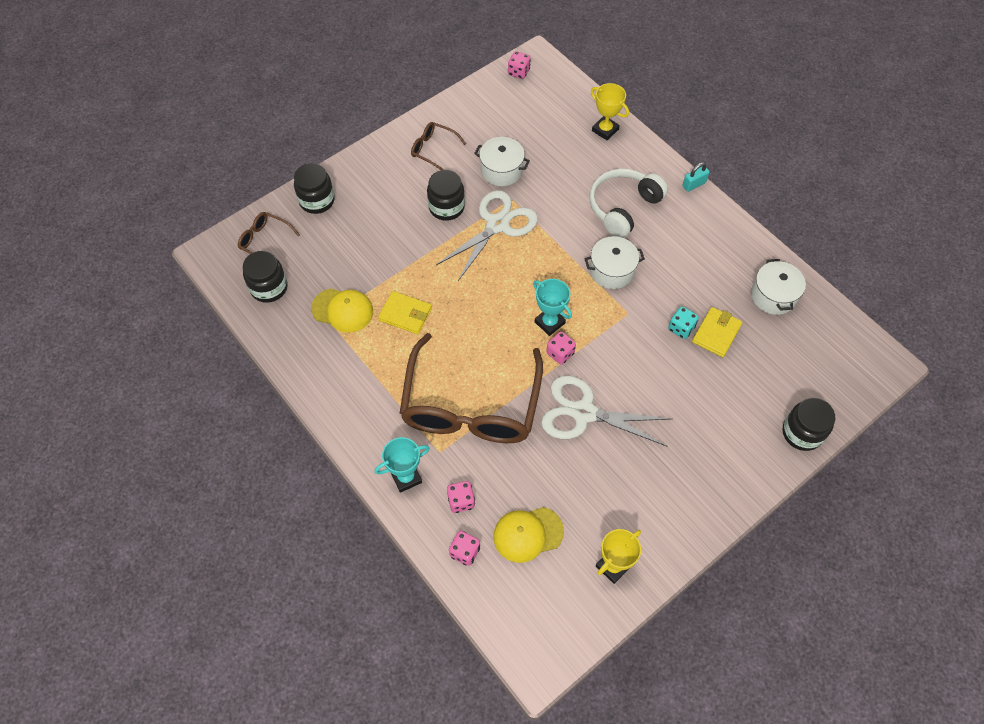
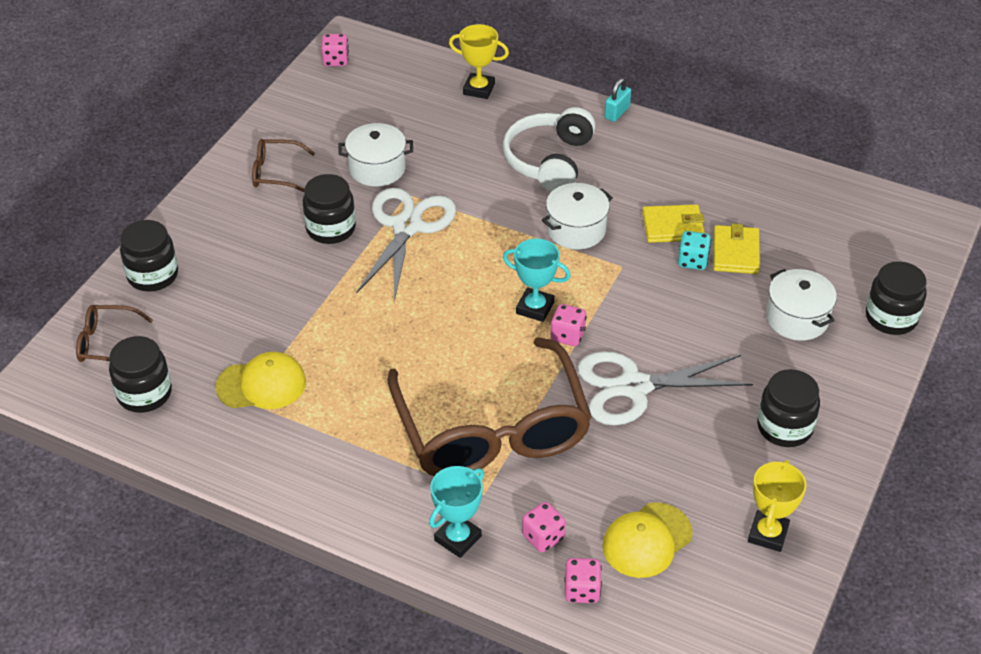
camera: 25 degrees left, 15 degrees down
yellow wallet [378,291,432,334] -> yellow wallet moved to [642,204,705,243]
white pot [751,259,806,315] -> white pot moved to [766,269,837,340]
none -> black jar [757,369,820,447]

